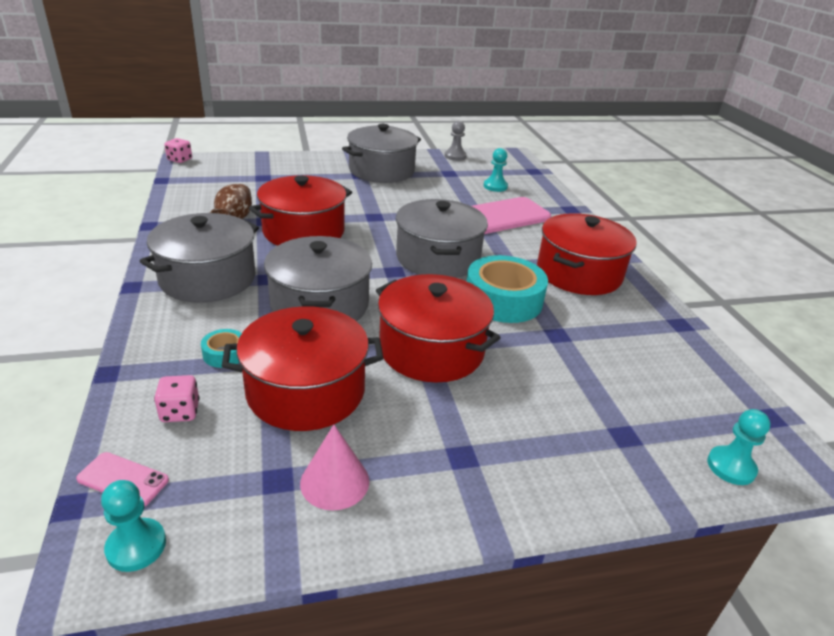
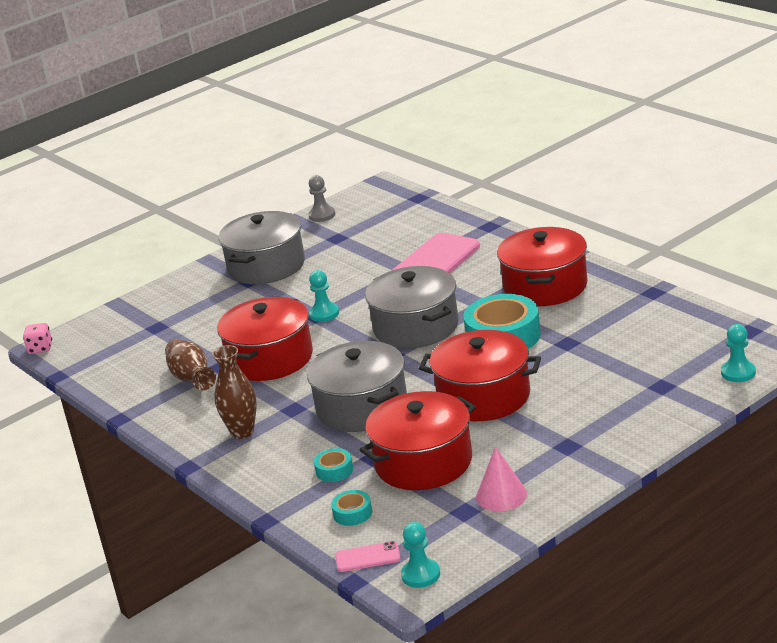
camera: 20 degrees left, 5 degrees down
grey pot [140,213,259,303] -> brown vase [212,345,257,439]
pink dice [154,375,200,422] -> turquoise tape [331,490,372,526]
turquoise pawn [484,148,508,192] -> turquoise pawn moved to [309,270,339,322]

